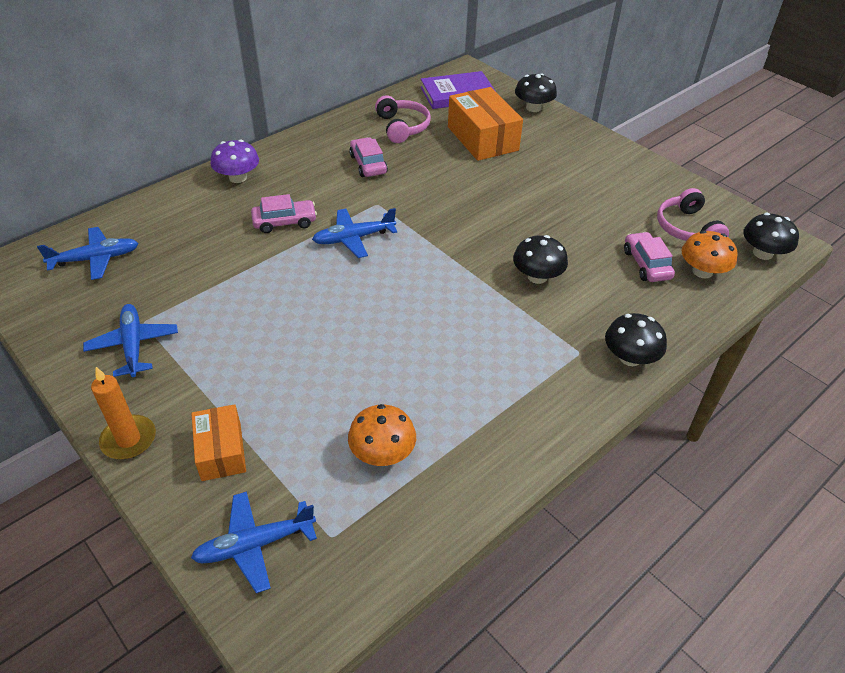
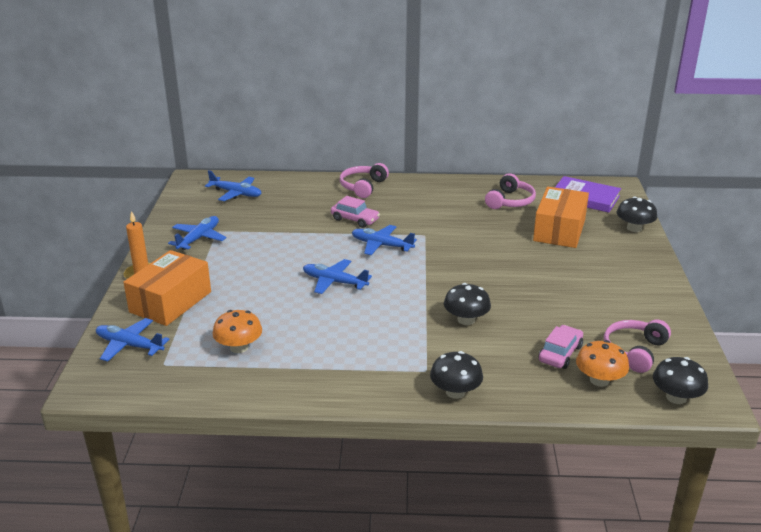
camera: 45 degrees right, 15 degrees down
orange box [191,404,246,481] -> orange box [123,250,211,326], size x1.66
purple mushroom [211,140,259,183] -> pink headphones [340,163,389,198]
pink car [349,137,388,177] -> none
none -> blue plane [303,259,372,294]

